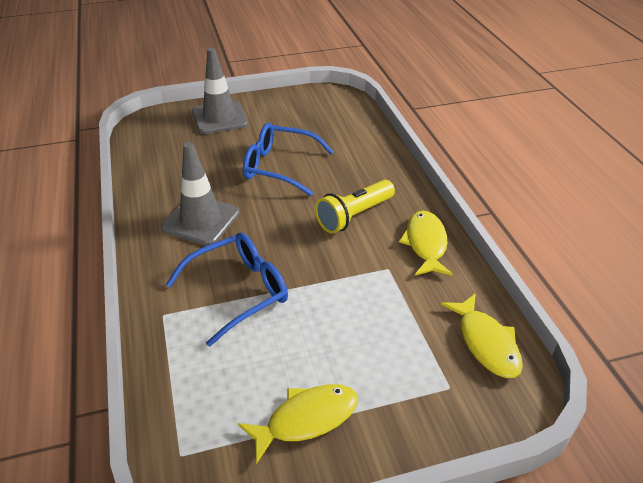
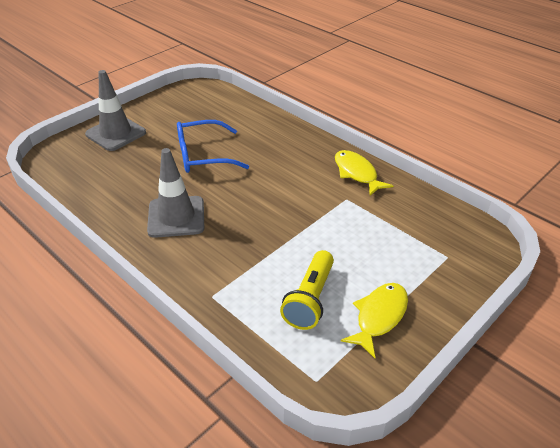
camera: 30 degrees left, 0 degrees up
blue glasses [166,232,288,347] -> none
yellow flashlight [315,180,395,233] -> yellow flashlight moved to [280,250,334,330]
yellow fish [441,293,523,378] -> none

